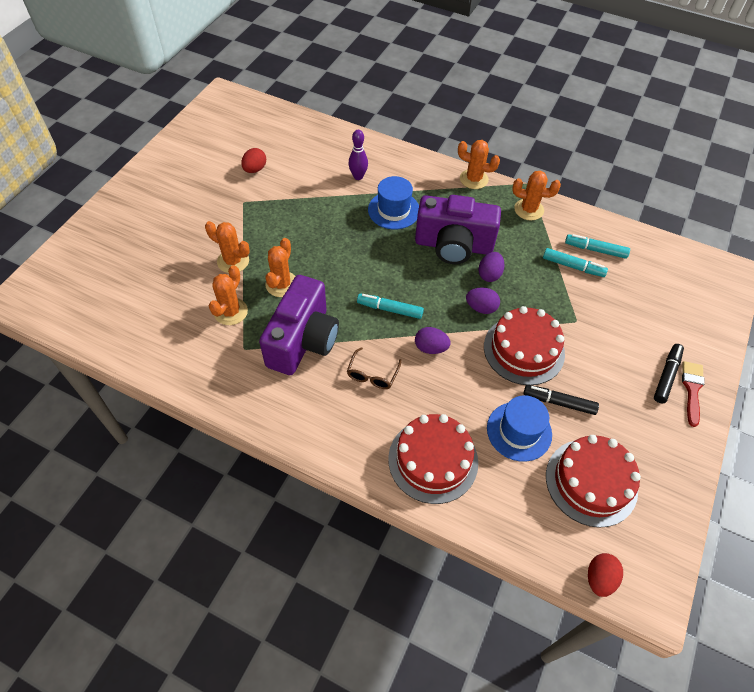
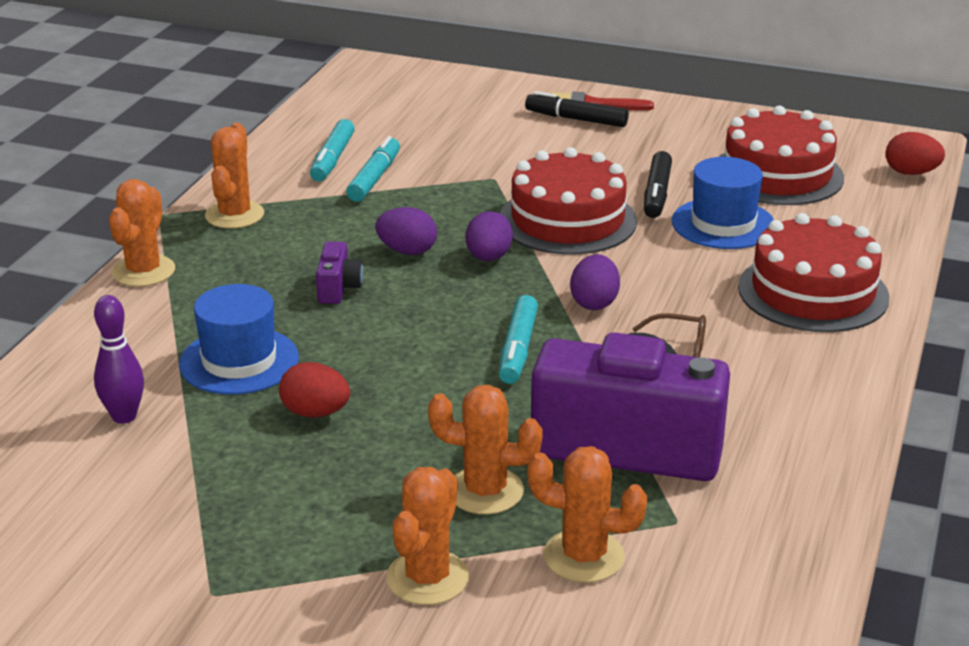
camera: 95 degrees left, 25 degrees down
red egg [241,148,266,173] -> red egg moved to [279,362,350,418]
purple camera [415,195,501,264] -> purple camera [316,241,364,304], size x0.40

